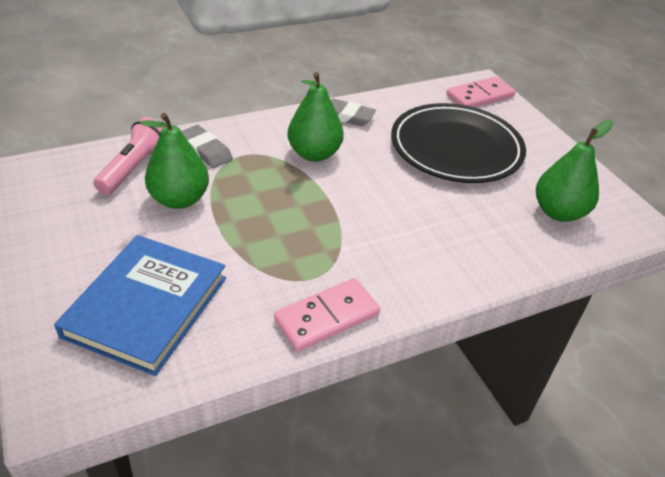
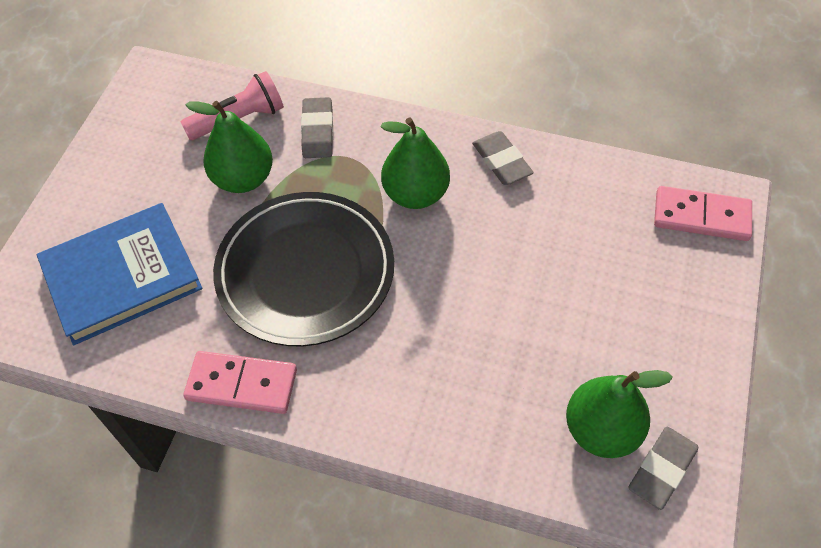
camera: 45 degrees right, 15 degrees up
black plate [391,103,526,183] -> black plate moved to [213,192,394,346]
none -> grey eraser [629,427,698,510]

